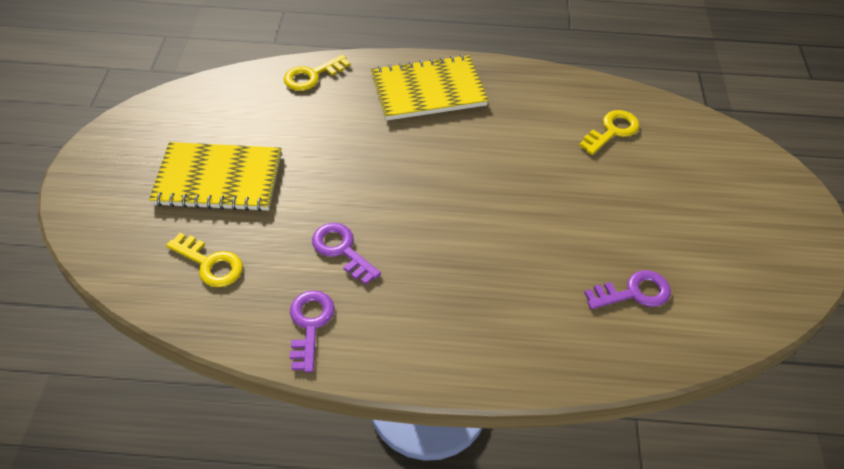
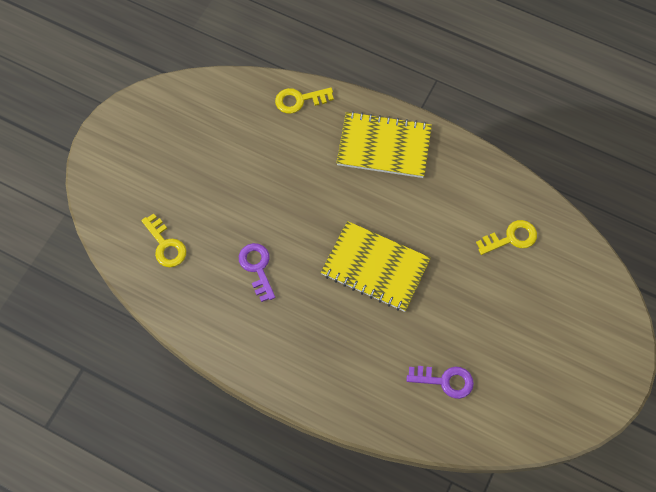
camera: 25 degrees right, 15 degrees up
yellow notebook [149,142,282,212] -> yellow notebook moved to [321,221,431,312]
purple key [290,290,334,372] -> none

